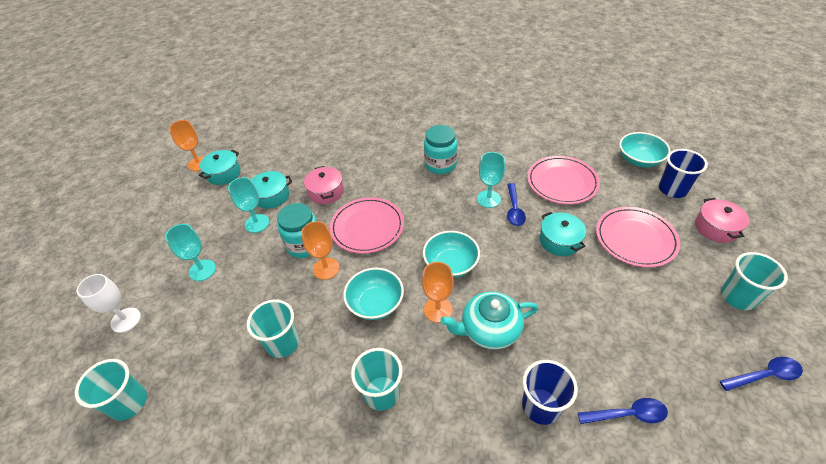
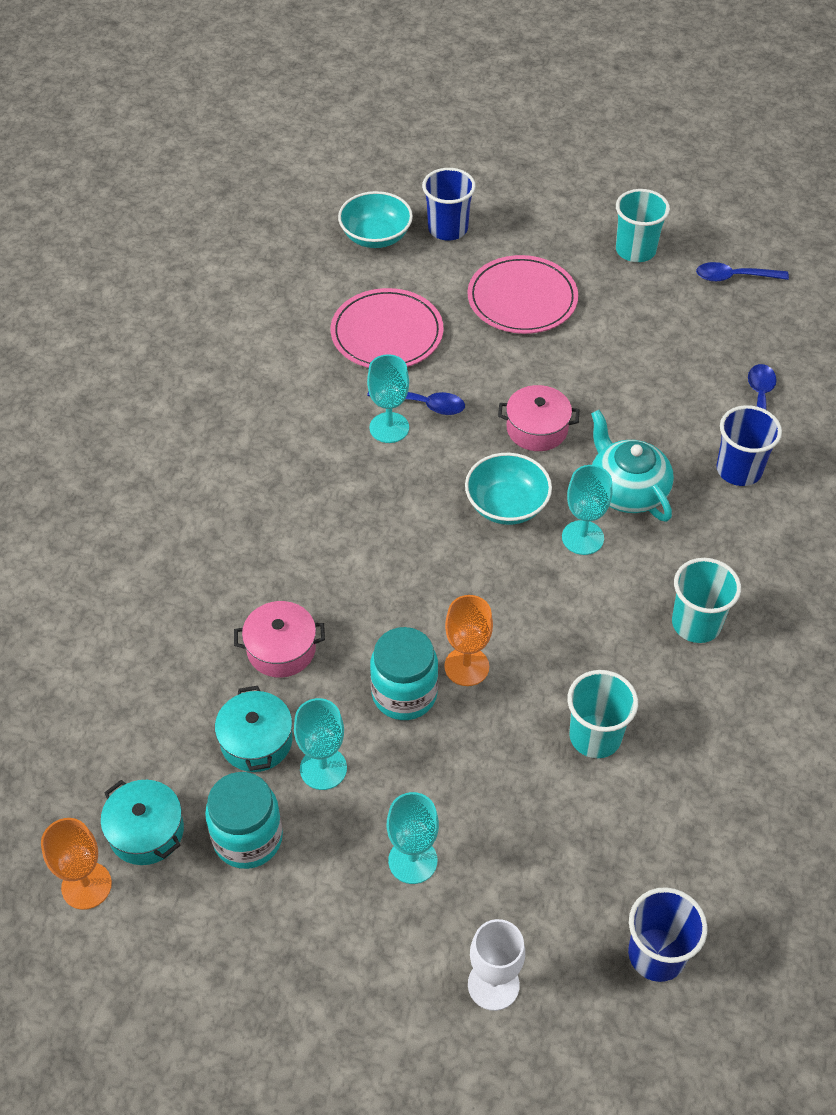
camera: 80 degrees left, 5 degrees up
turquoise cup [75,359,147,421] -> blue cup [628,887,708,982]
pink plate [330,197,404,254] -> none
turquoise bowl [343,268,404,320] -> none
orange goblet [422,262,454,323] -> turquoise goblet [562,465,612,555]
turquoise jar [424,125,457,174] -> turquoise jar moved to [205,772,283,869]
turquoise teapot [440,291,538,350] -> turquoise teapot turned 150 degrees clockwise [591,410,674,522]
turquoise pot [540,212,586,256] -> none
pink pot [695,198,749,243] -> pink pot moved to [498,385,579,451]
blue spoon [720,357,803,391] -> blue spoon turned 90 degrees counterclockwise [696,262,789,282]

